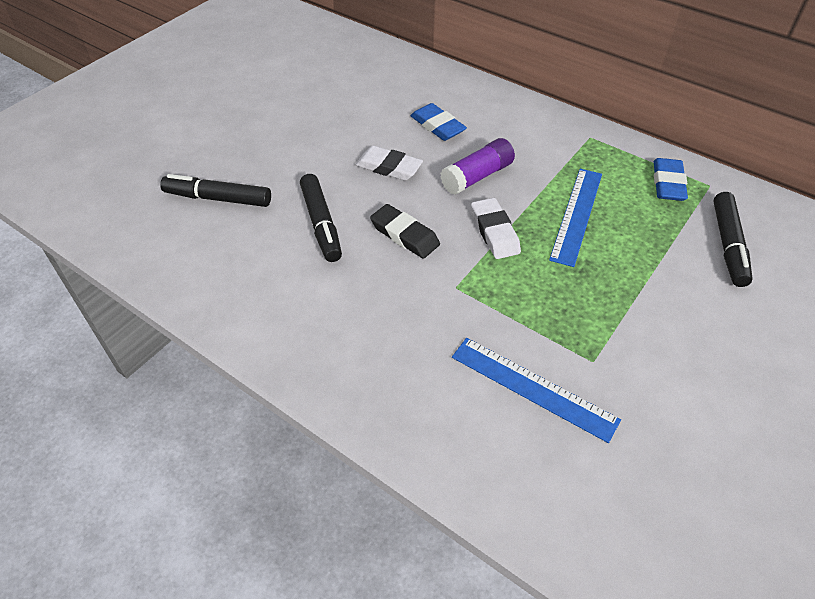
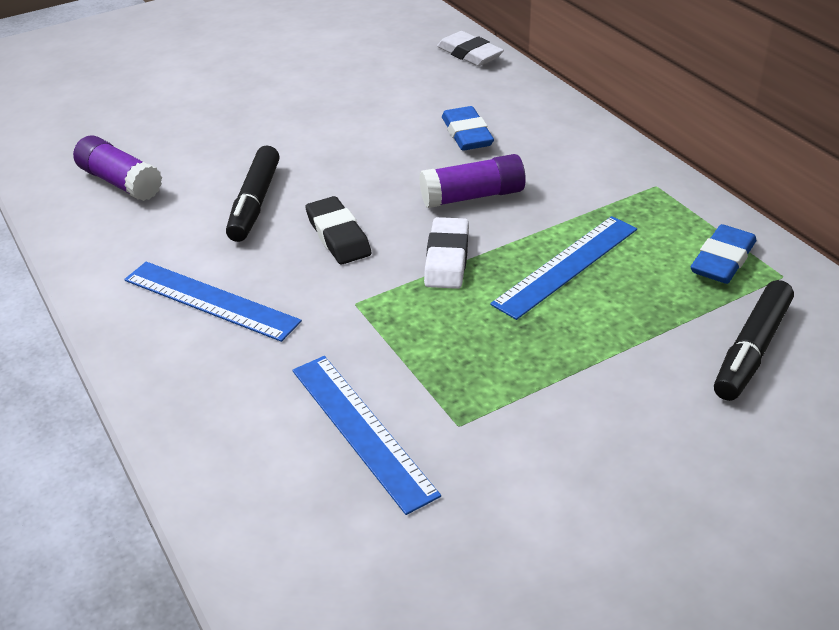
camera: 25 degrees right, 10 degrees down
black marker [160,174,271,207] -> none
white eraser [355,146,423,180] -> white eraser moved to [437,31,504,66]
none -> purple glue stick [73,135,162,201]
none -> blue ruler [124,262,302,342]

